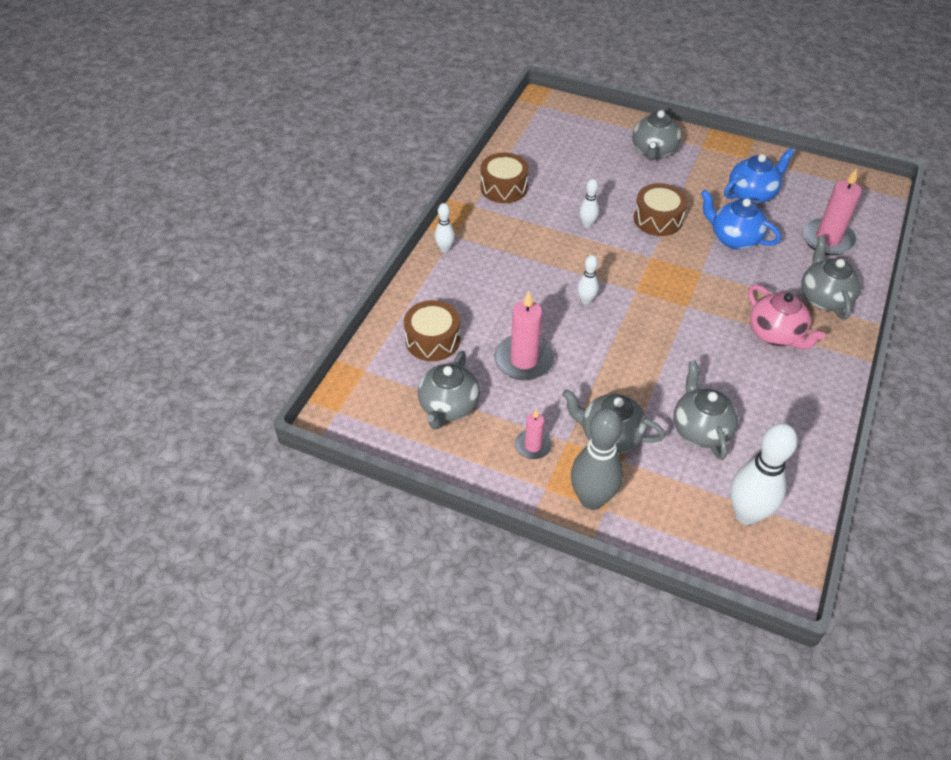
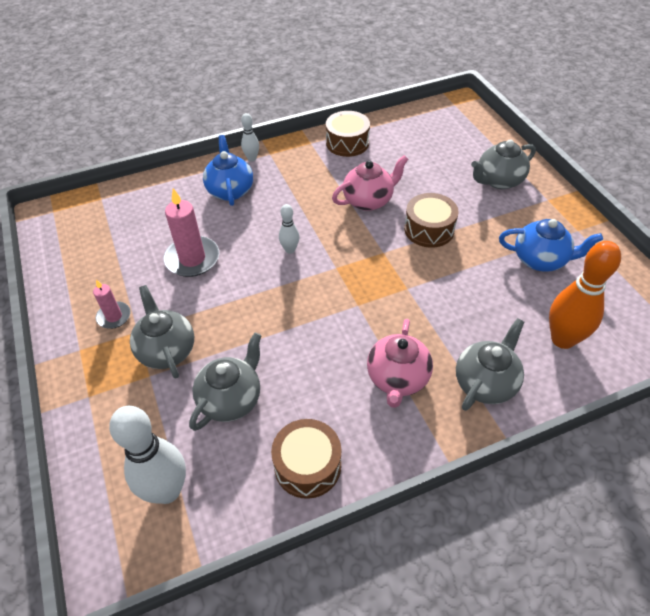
camera: 45 degrees right, 0 degrees up
brown drum [404,300,460,361] -> brown drum moved to [271,419,341,499]
grey teapot [418,351,480,429] -> none
grey bowling pin [571,408,623,510] -> none
white bowling pin [579,179,599,228] -> pink teapot [332,155,409,211]
blue teapot [701,189,781,249] -> blue teapot moved to [203,135,253,206]
pink candle [802,168,862,255] -> orange bowling pin [549,241,621,349]

